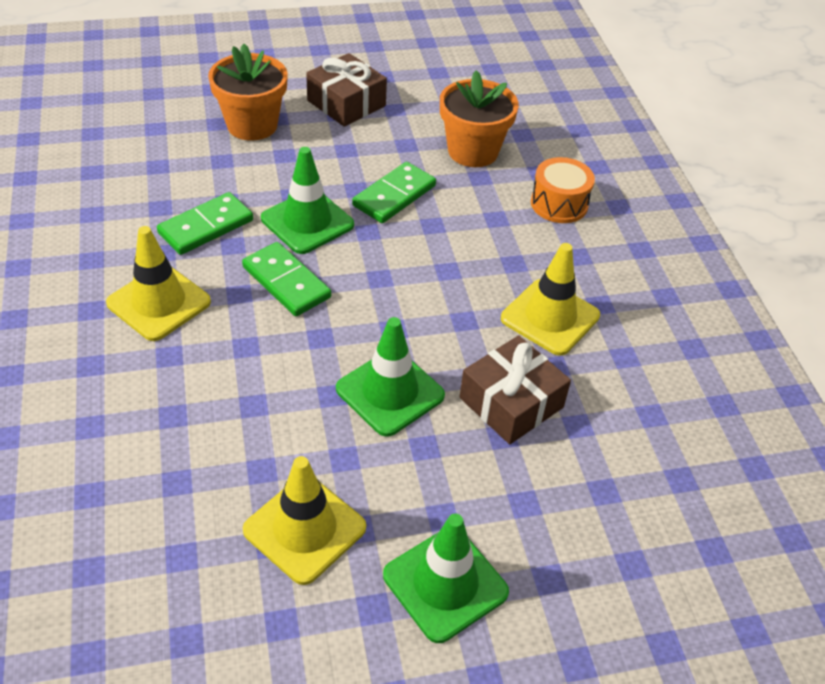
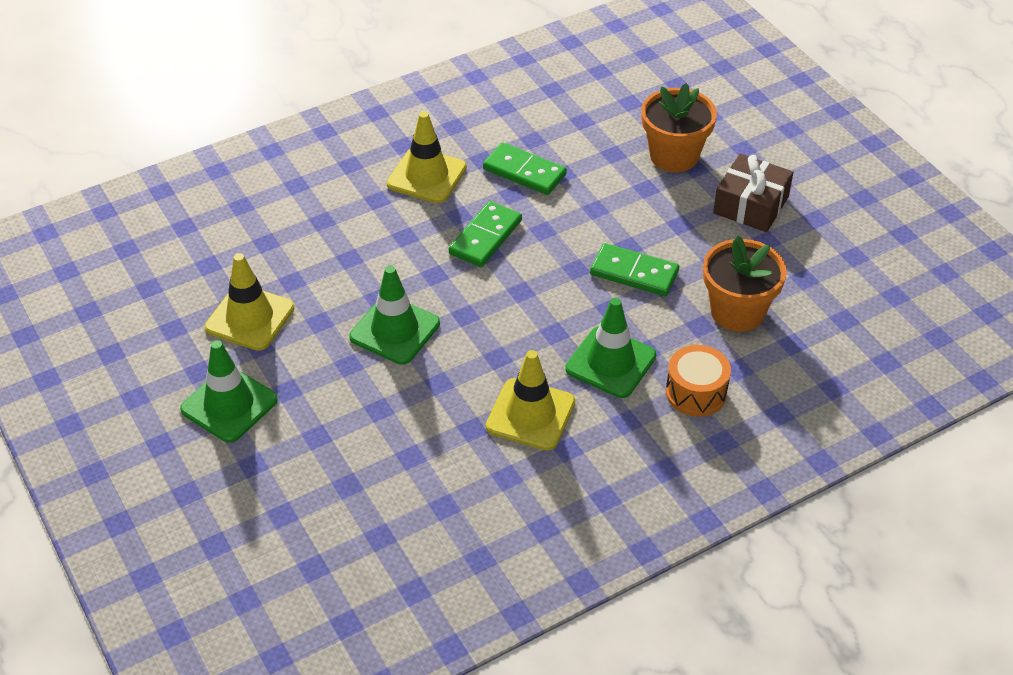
camera: 75 degrees right, 0 degrees up
green traffic cone [261,147,354,254] -> green traffic cone moved to [565,298,657,398]
brown gift [460,335,571,444] -> none

